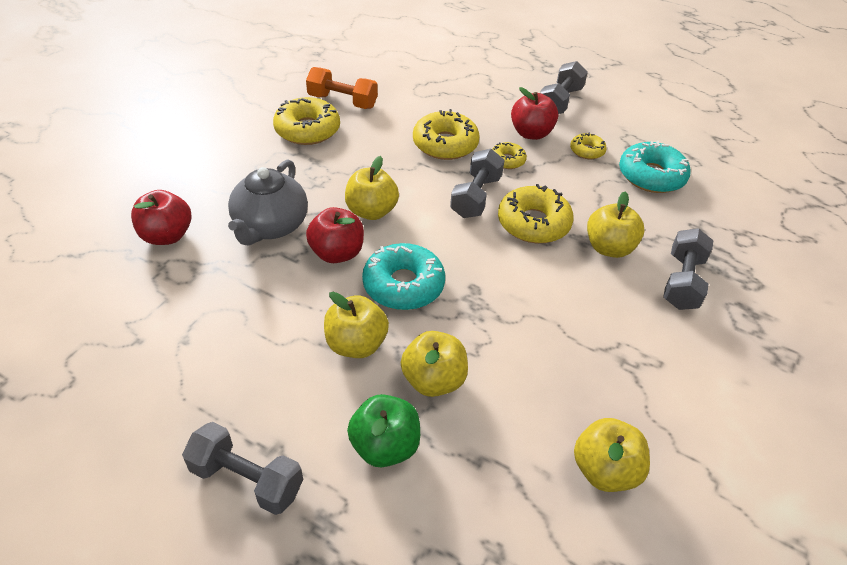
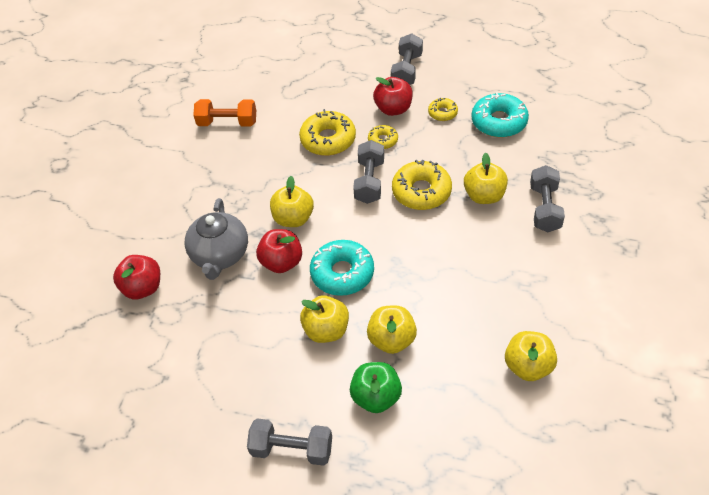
camera: 10 degrees left, 5 degrees up
yellow donut [273,97,340,145] -> none

